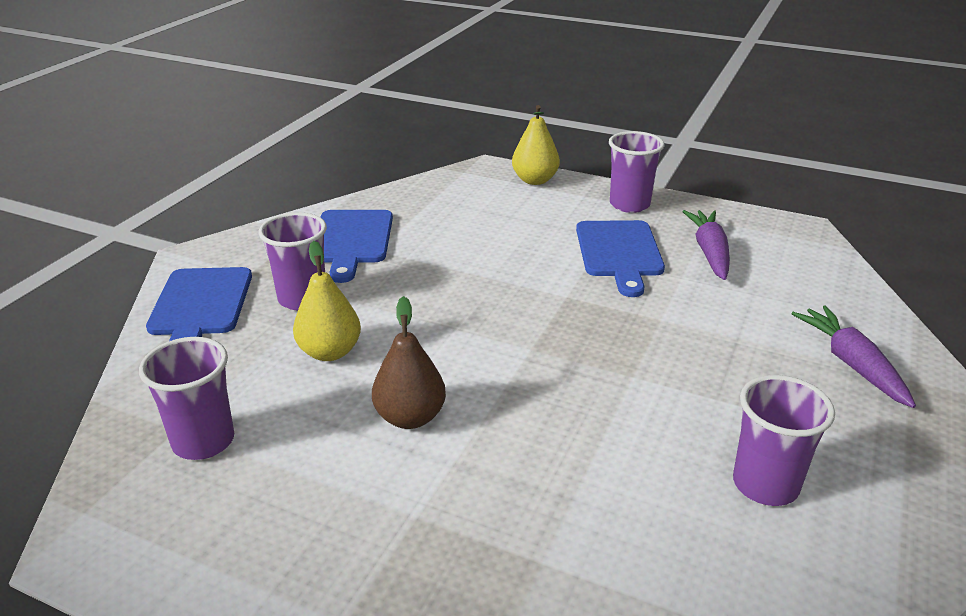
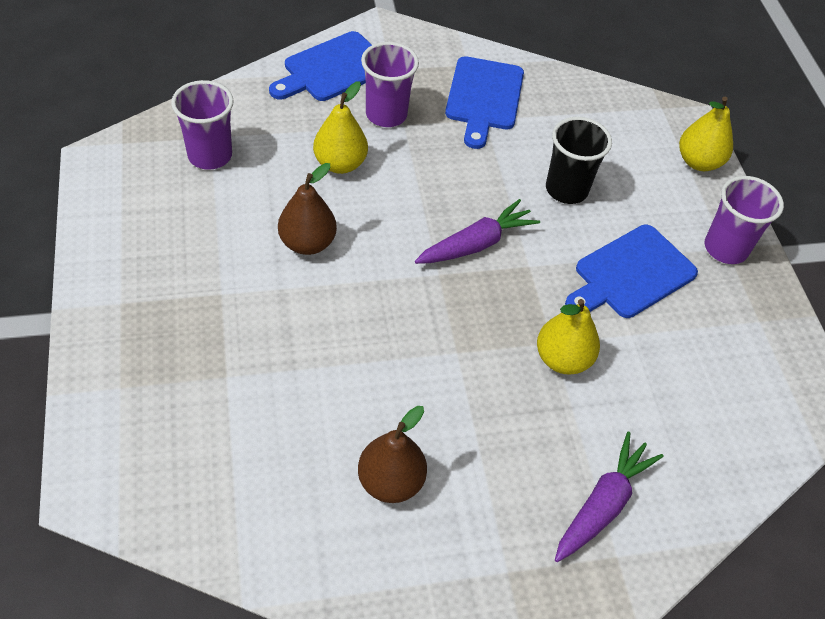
camera: 50 degrees right, 20 degrees up
blue cutting board [321,210,393,283] -> blue cutting board turned 45 degrees counterclockwise [445,56,524,149]
purple carrot [682,210,730,280] -> purple carrot moved to [415,199,540,264]
purple cup [733,375,835,506] -> brown pear [358,406,427,503]
none -> yellow pear [537,299,600,374]
none -> black cup [546,117,612,204]

